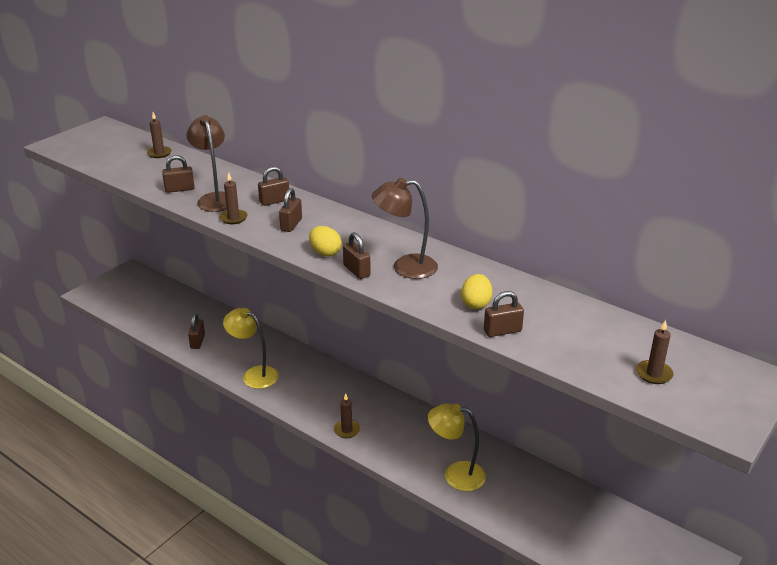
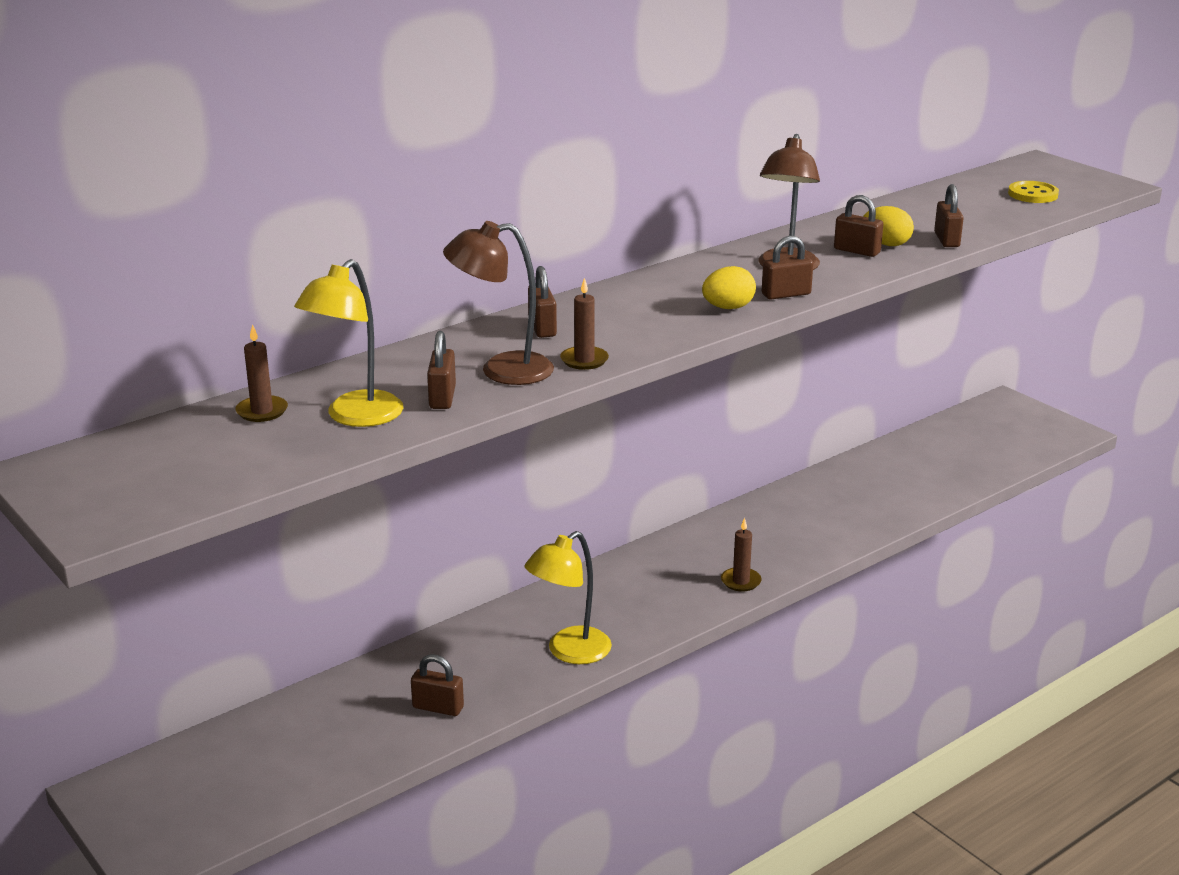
camera: 75 degrees left, 5 degrees down
brown padlock [279,188,302,232] -> brown padlock moved to [834,195,883,257]
yellow lamp [428,403,486,491] -> yellow lamp moved to [294,259,403,427]
brown candle [636,320,673,384] -> yellow button [1008,181,1059,203]

